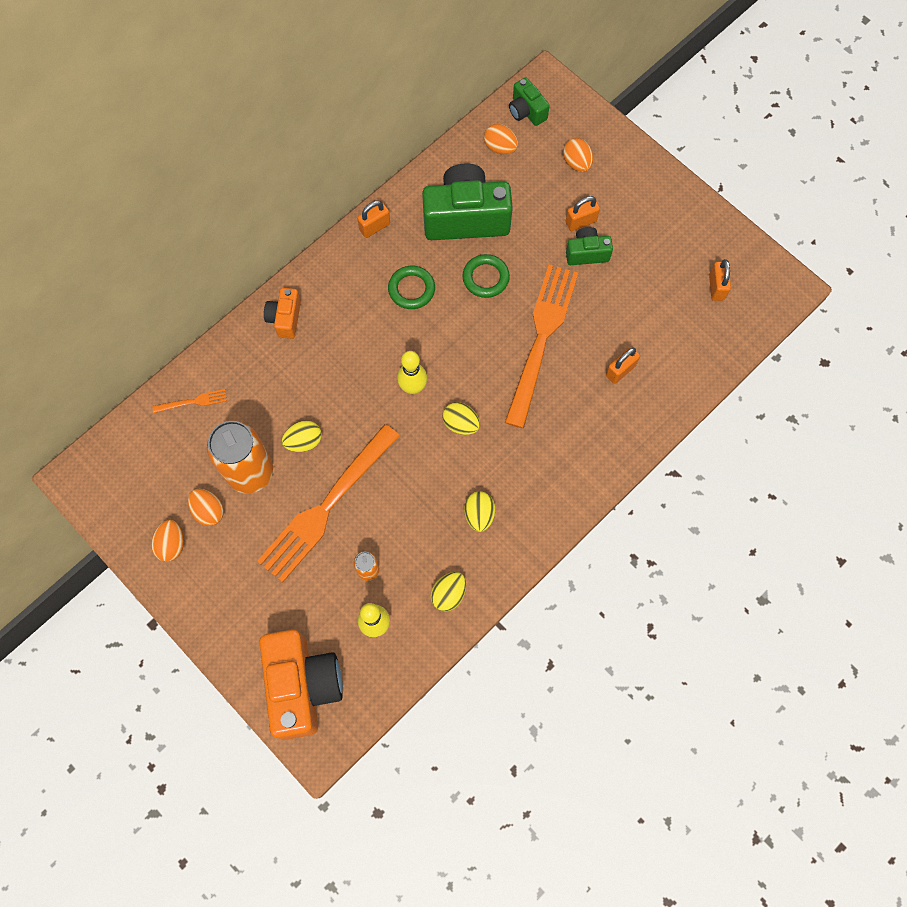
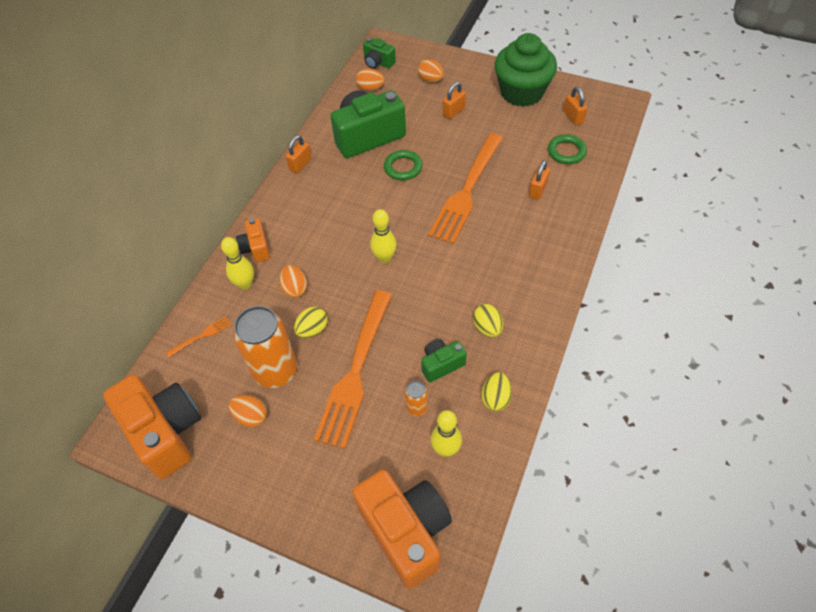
camera: 20 degrees left, 15 degrees down
orange egg [151,520,184,562] -> orange egg moved to [280,265,307,298]
green ring [388,266,435,309] -> green ring moved to [548,134,587,164]
yellow egg [442,402,480,435] -> none
orange fork [505,264,578,428] -> orange fork turned 150 degrees counterclockwise [428,133,503,244]
green camera [566,227,613,265] -> green camera moved to [421,339,467,382]
none -> orange camera [103,374,201,479]
none -> yellow bowling pin [221,237,254,290]
none -> green cupcake [495,33,557,107]

